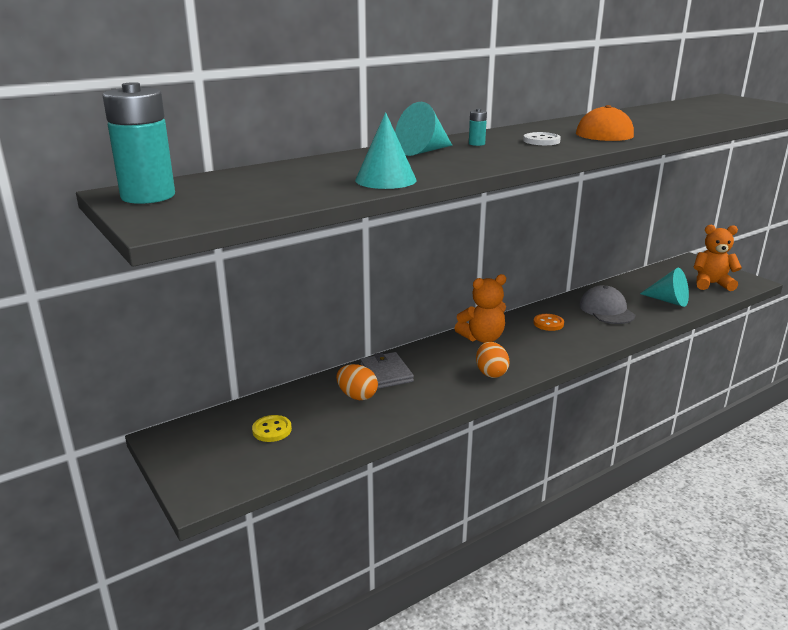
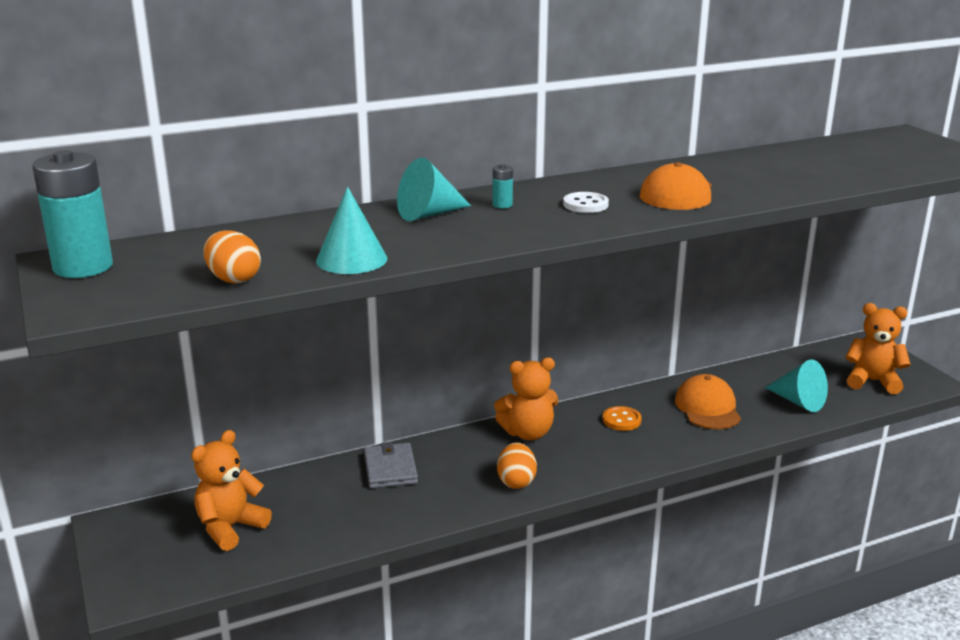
camera: 10 degrees right, 0 degrees up
yellow button [252,415,292,442] -> orange teddy bear [191,430,272,551]
orange egg [336,364,378,400] -> orange egg moved to [204,230,261,284]
grey cap [579,285,635,324] -> orange cap [675,374,741,429]

